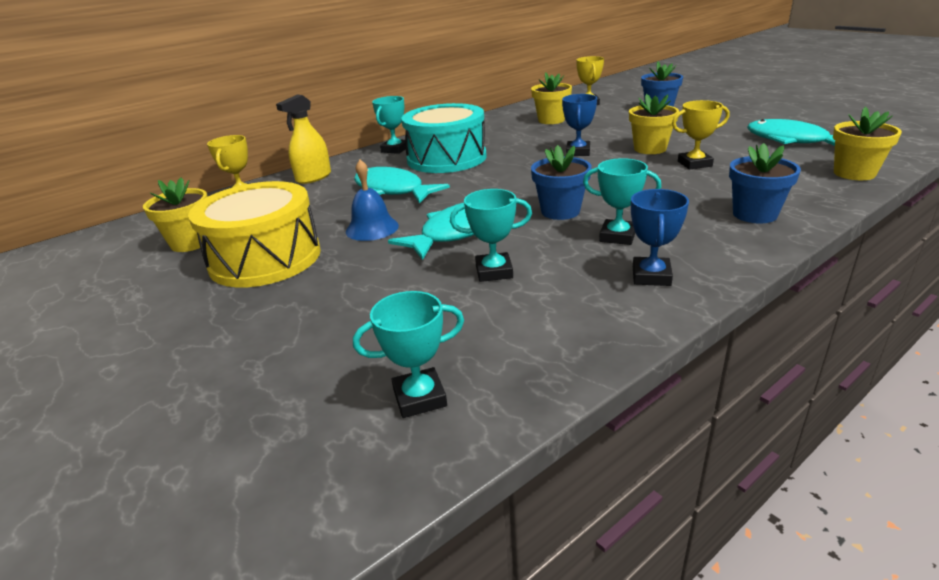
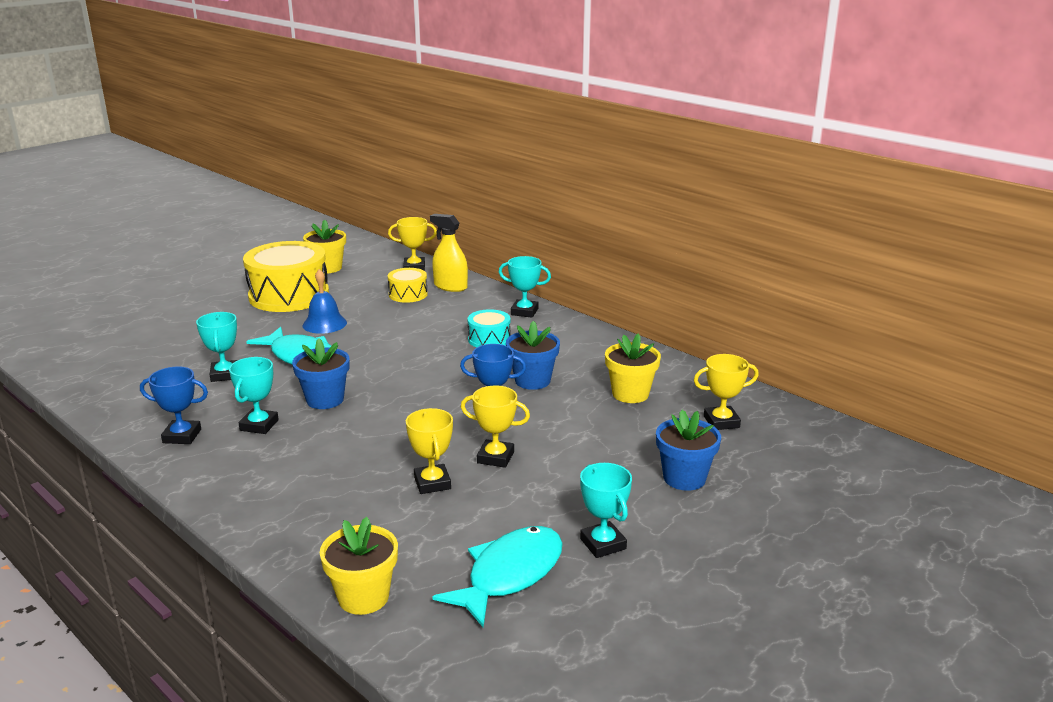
camera: 80 degrees right, 5 degrees down
turquoise trophy [353,291,464,418] -> turquoise trophy moved to [580,463,632,558]
turquoise fish [354,167,450,204] -> none
turquoise drum [401,103,487,173] -> turquoise drum [467,309,511,347], size x0.49
yellow flower pot [629,94,679,154] -> yellow trophy [461,385,530,468]
blue flower pot [729,143,801,223] -> blue flower pot moved to [506,321,560,390]
none -> yellow drum [388,268,428,303]

